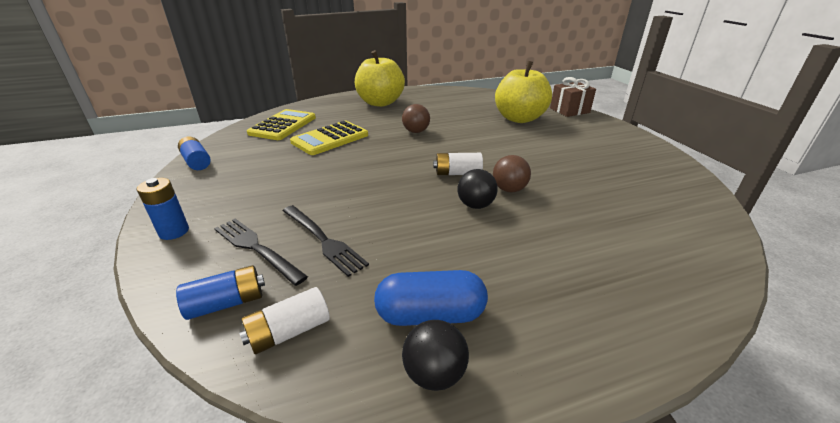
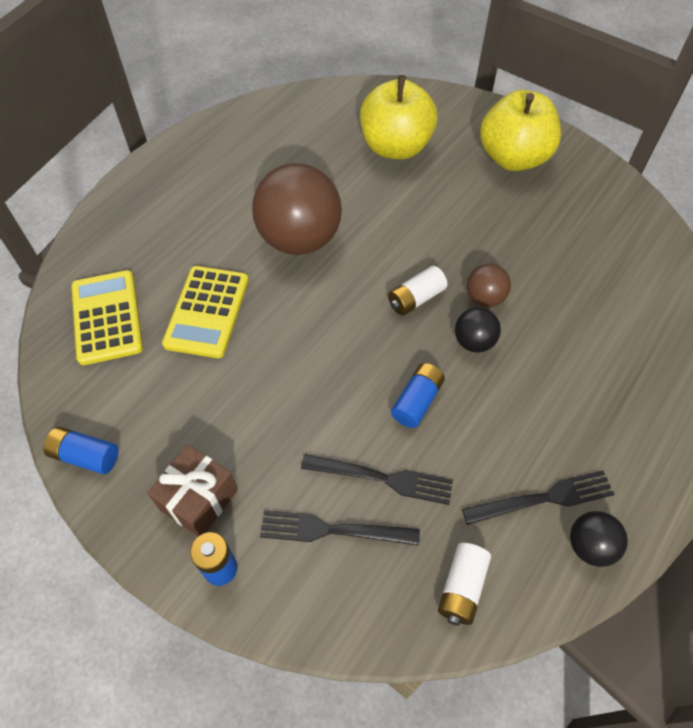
camera: 35 degrees left, 25 degrees up
blue battery [176,265,265,320] -> blue battery moved to [391,363,445,428]
yellow apple [355,50,405,107] -> yellow apple moved to [480,90,561,171]
blue capsule [374,270,488,326] -> black fork [462,470,615,525]
brown ball [402,104,430,133] -> brown ball [252,163,342,255], size x2.12
brown gift [550,77,596,117] -> brown gift moved to [147,445,238,536]

